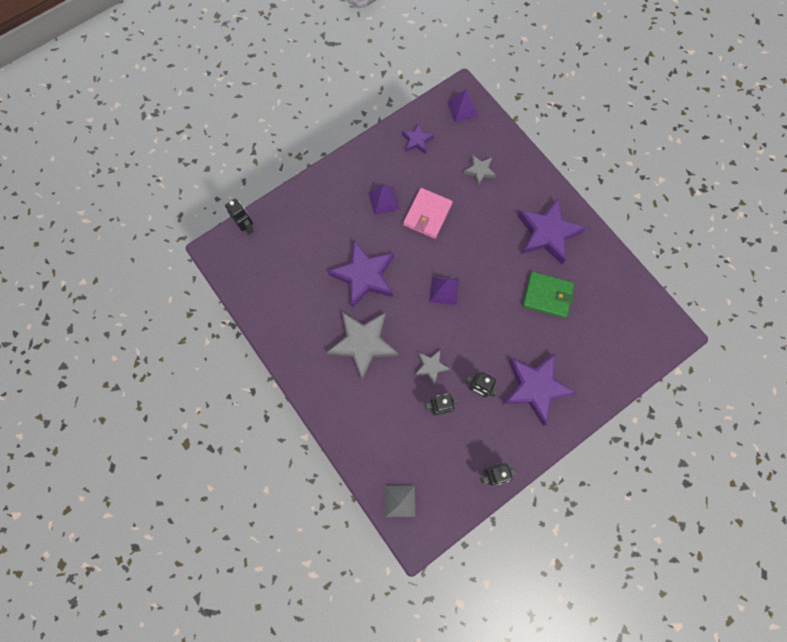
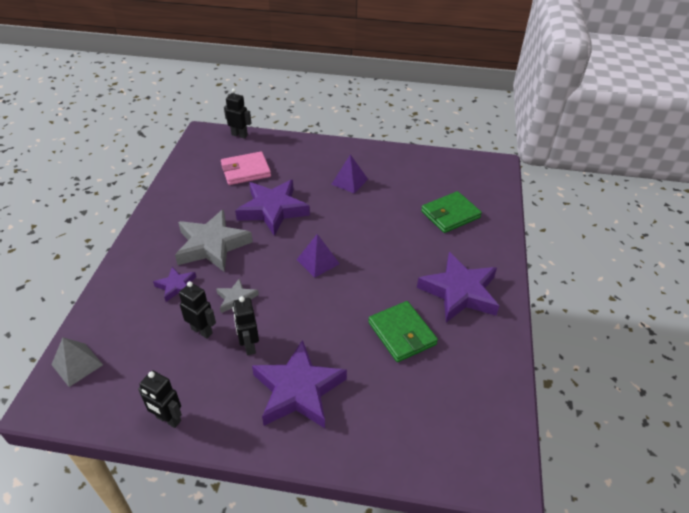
camera: 45 degrees right, 30 degrees down
black robot [225,198,254,235] -> black robot turned 75 degrees counterclockwise [224,89,251,139]
purple star [402,123,434,154] -> purple star moved to [153,267,196,302]
pink wallet [403,188,453,239] -> pink wallet moved to [221,152,271,185]
purple pyramid [447,89,478,122] -> none
grey star [463,155,496,186] -> green wallet [421,191,482,233]

